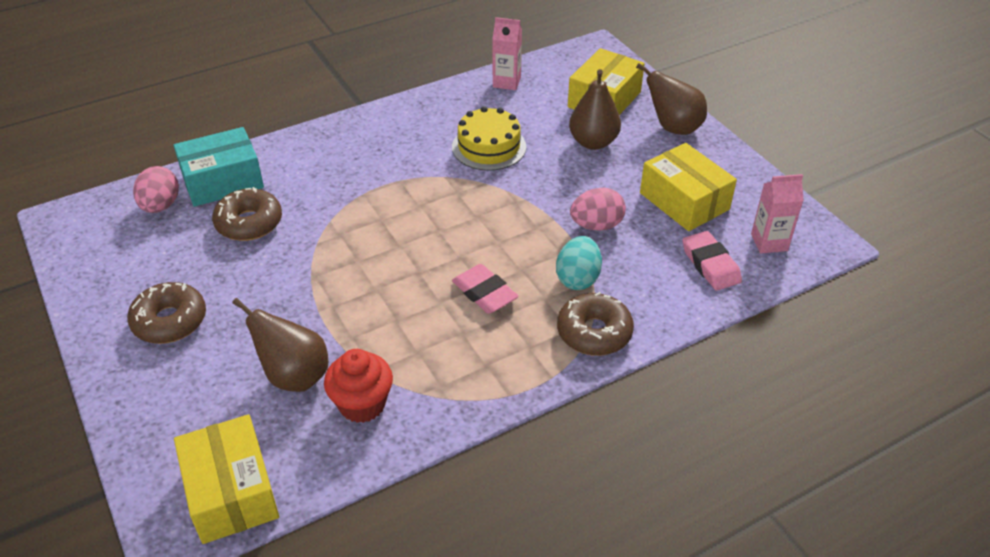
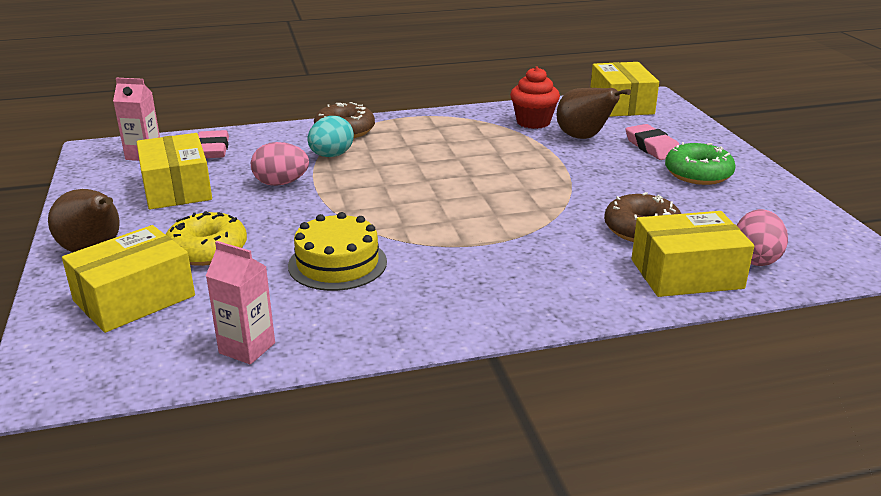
camera: 165 degrees left, 15 degrees down
brown donut [127,282,206,344] -> green donut [665,142,736,185]
turquoise box [174,127,264,207] -> yellow box [631,211,754,297]
pink eraser [452,264,519,314] -> pink eraser moved to [626,124,679,160]
brown pear [569,69,621,150] -> yellow donut [166,211,247,266]

